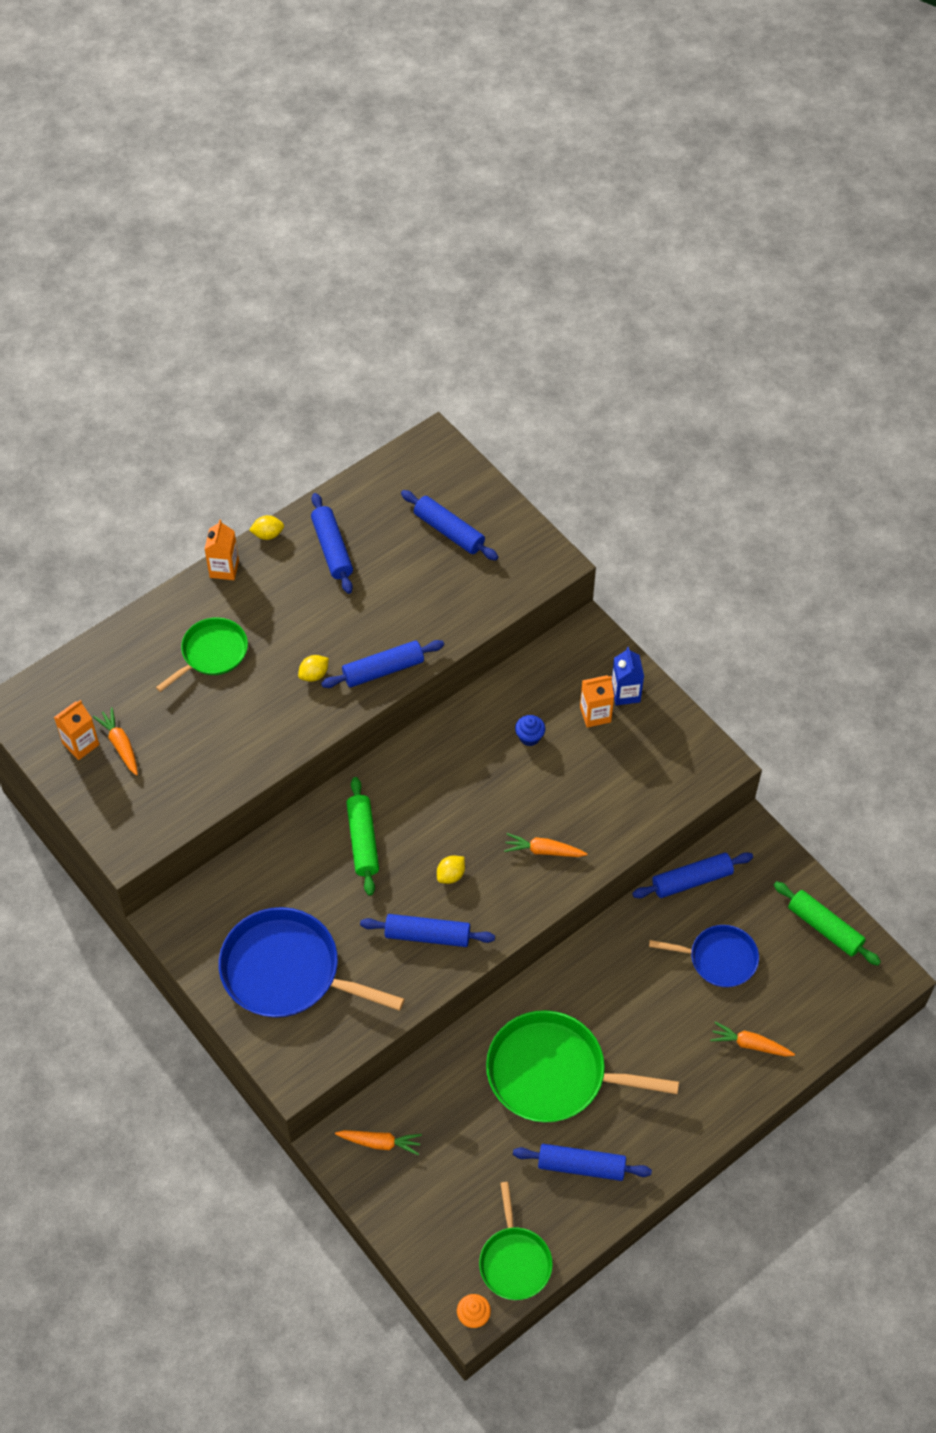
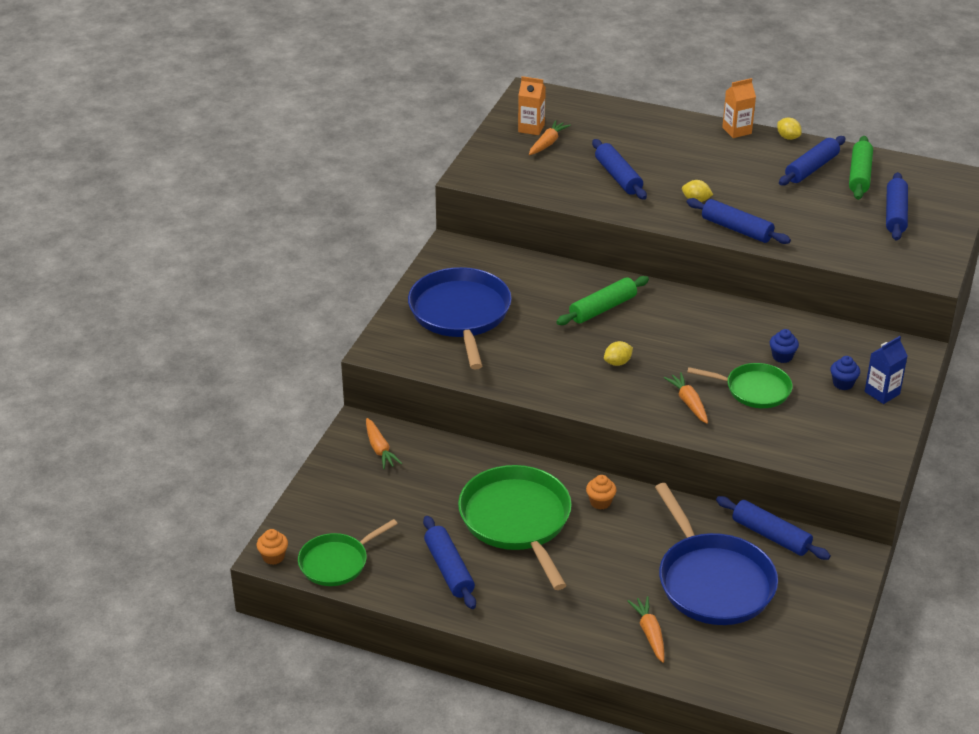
camera: 60 degrees right, 20 degrees down
green pan [156,617,248,692] -> green pan moved to [687,363,793,408]
blue rolling pin [360,914,495,947] -> blue rolling pin moved to [592,139,647,200]
yellow lemon [437,855,465,884] -> yellow lemon turned 45 degrees counterclockwise [604,341,633,366]
orange carton [580,675,614,728] -> blue cupcake [830,356,860,390]
blue pan [649,925,759,988] -> blue pan [655,483,778,625], size x1.69
green rolling pin [774,881,881,966] -> green rolling pin moved to [849,136,873,200]
none -> orange cupcake [586,475,617,510]

